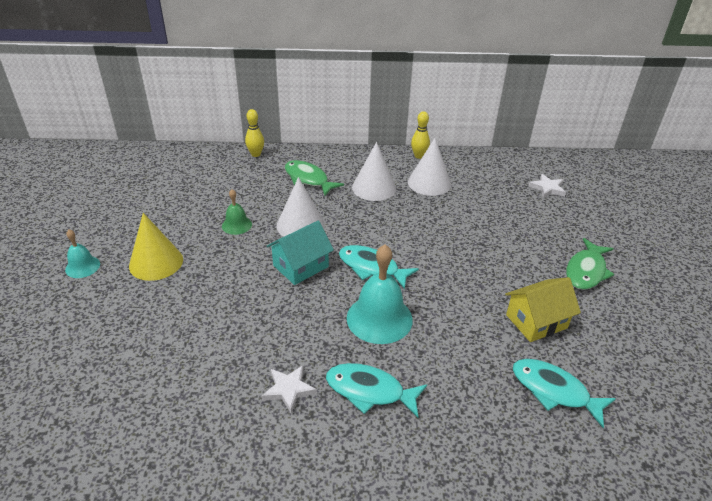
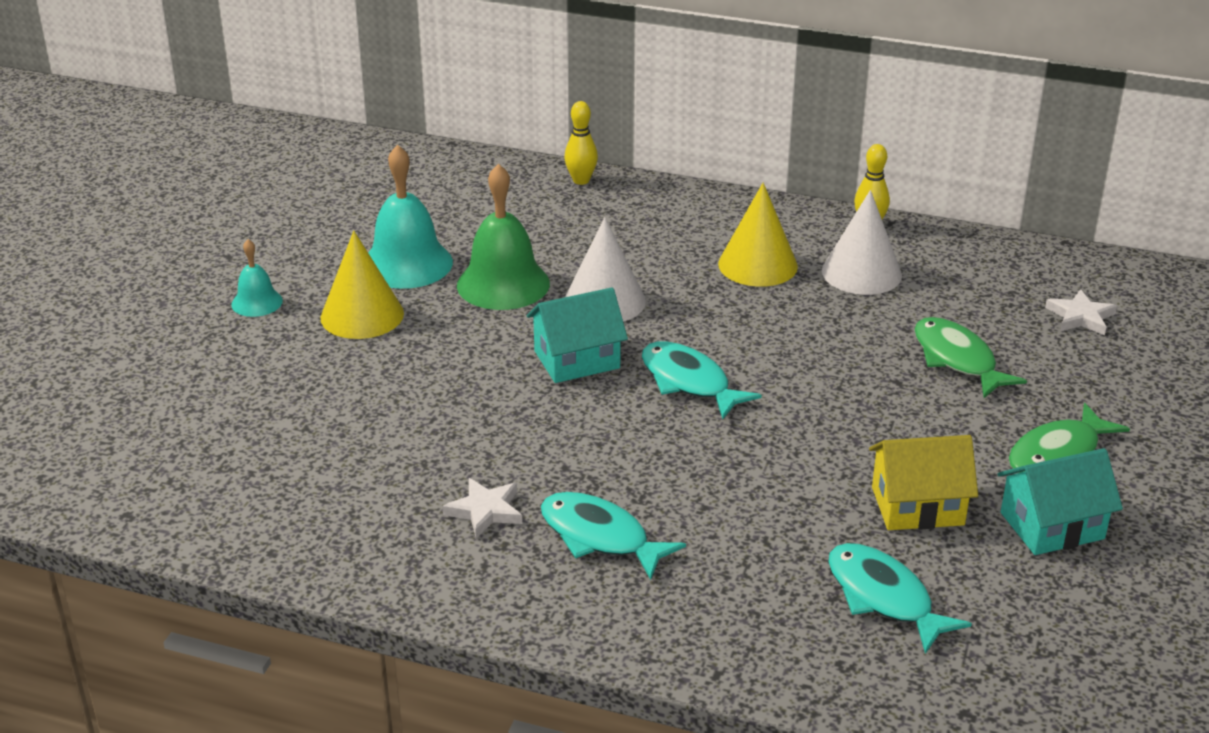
camera: 20 degrees right, 5 degrees down
green bell [222,189,252,235] -> green bell [457,164,550,310], size x1.87
green fish [285,160,344,196] -> green fish moved to [914,317,1027,398]
turquoise bell [347,244,413,344] -> turquoise bell moved to [368,145,453,289]
white cone [352,142,396,201] -> yellow cone [718,183,798,287]
none -> turquoise house [998,448,1123,555]

